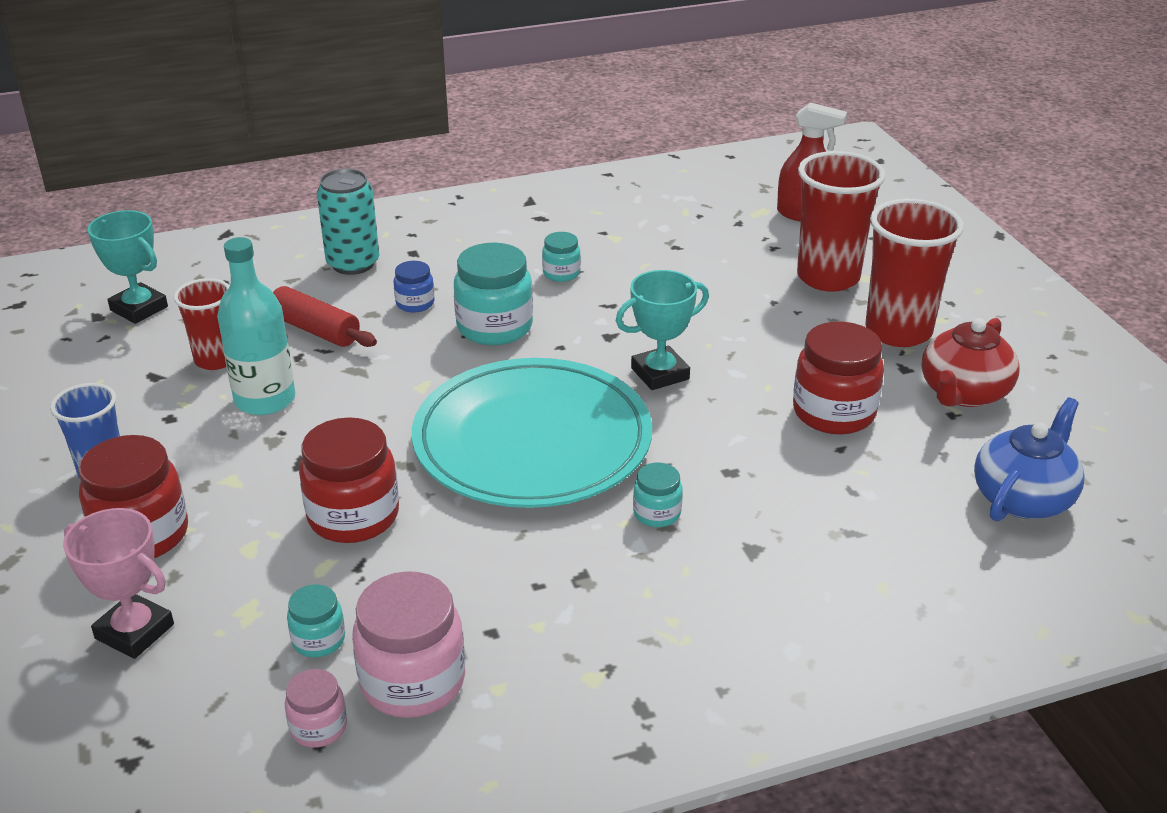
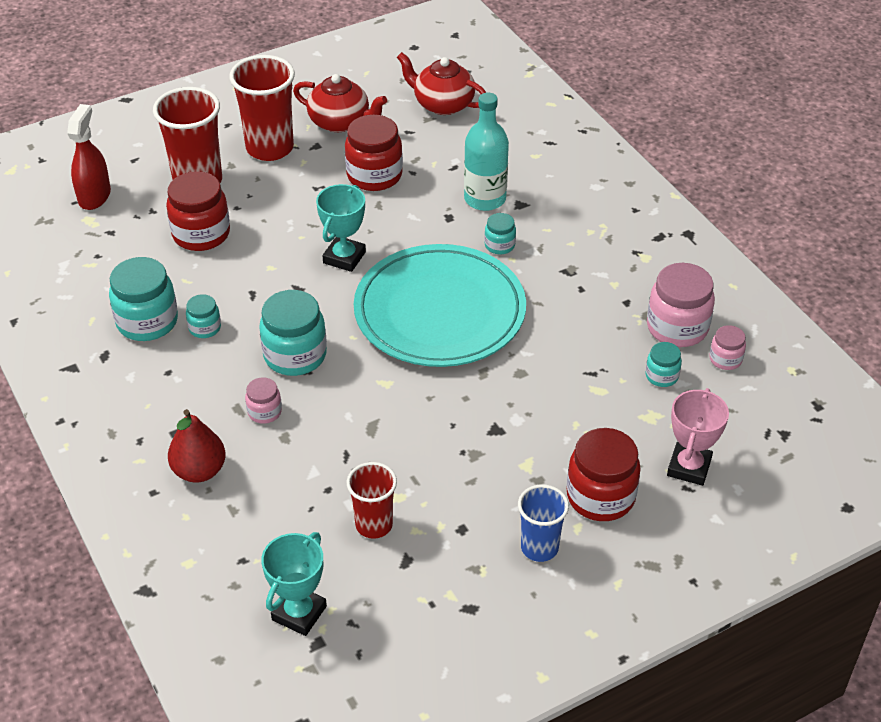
camera: 100 degrees left, 10 degrees up
turquoise bottle [217,237,295,415] -> turquoise bottle moved to [464,93,509,211]
red rolling pin [273,286,377,347] -> none
red jar [299,417,399,543] -> red jar moved to [166,171,230,251]
turquoise can [317,169,379,275] -> red pear [168,409,226,482]
blue jar [394,261,435,313] -> pink jar [245,377,282,424]
turquoise trophy [616,270,709,390] -> turquoise trophy turned 60 degrees clockwise [316,184,366,272]
blue teapot [974,397,1085,522] -> red teapot [397,52,487,115]
none -> turquoise jar [109,257,178,341]

